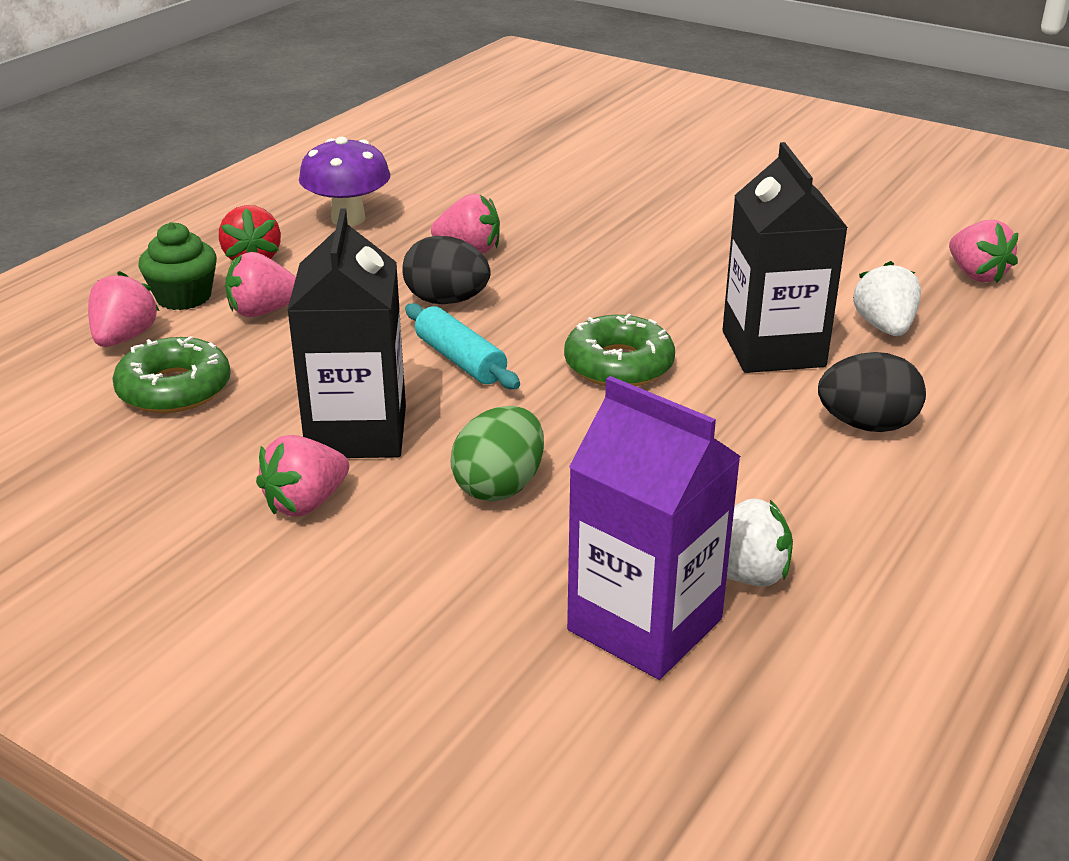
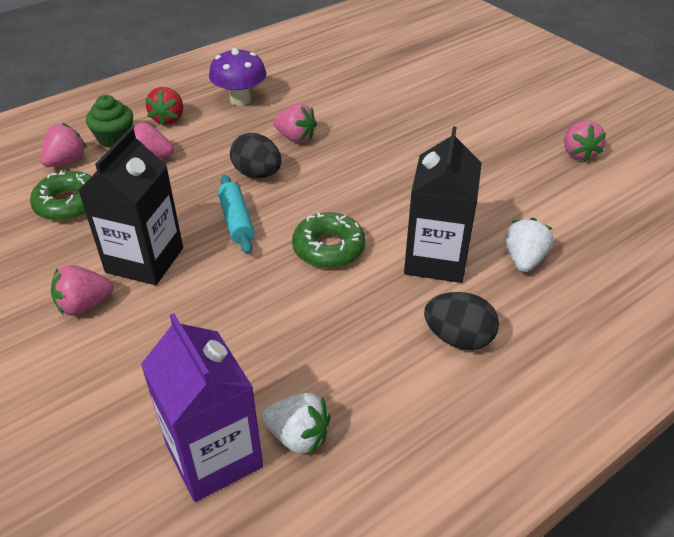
camera: 20 degrees right, 10 degrees up
green egg [450,406,544,501] -> none
pink strawberry [949,220,1018,283] -> pink strawberry moved to [564,120,606,162]

